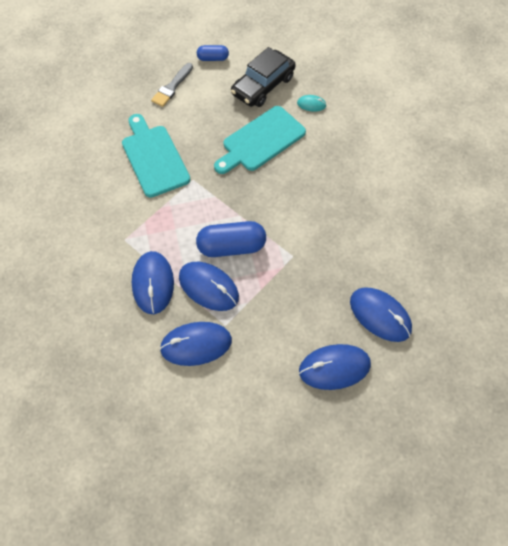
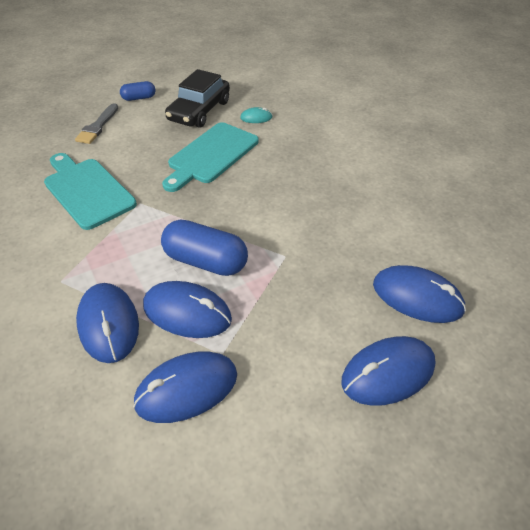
camera: 15 degrees left, 15 degrees down
blue capsule [196,221,266,257] -> blue capsule turned 45 degrees clockwise [161,219,248,276]

